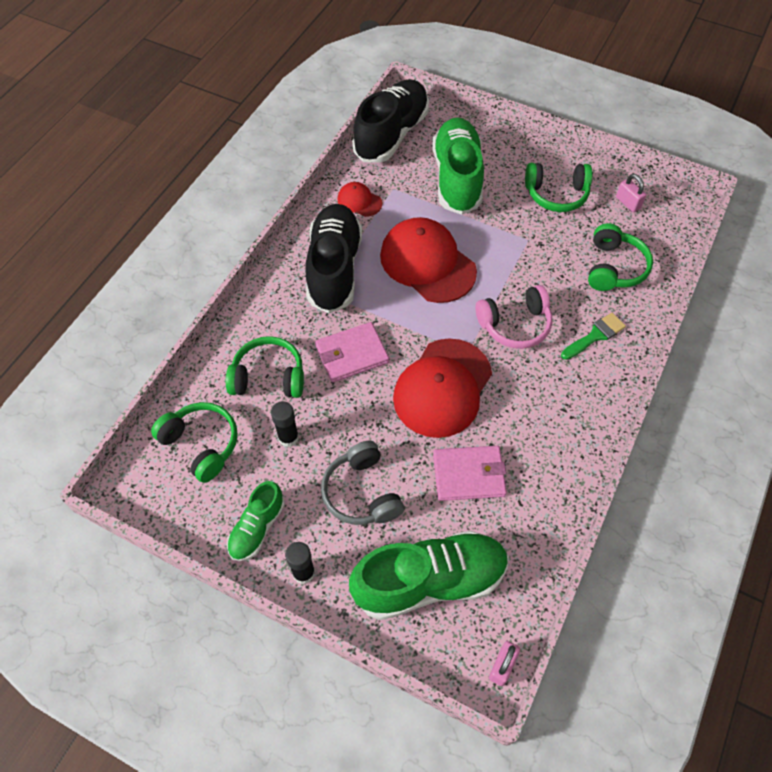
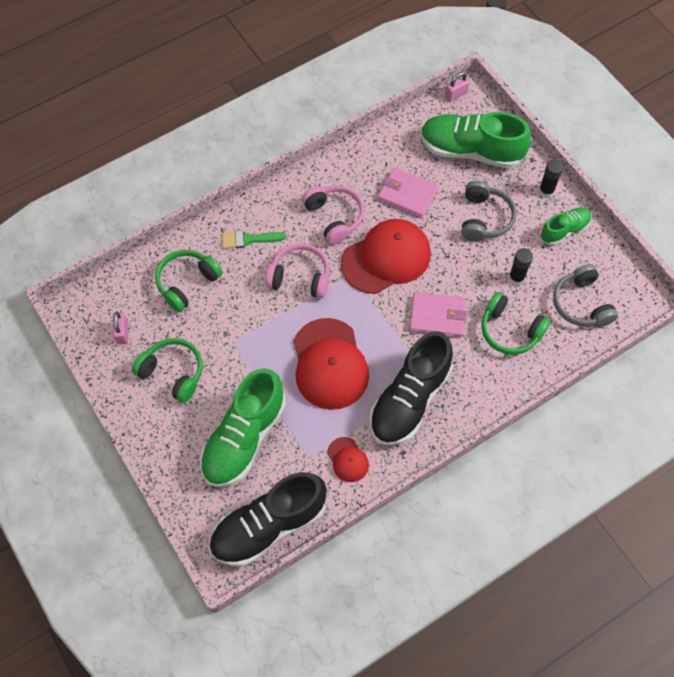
camera: 150 degrees left, 5 degrees up
green headphones [151,402,238,483] -> grey headphones [553,264,618,327]
none -> pink headphones [302,185,364,245]

